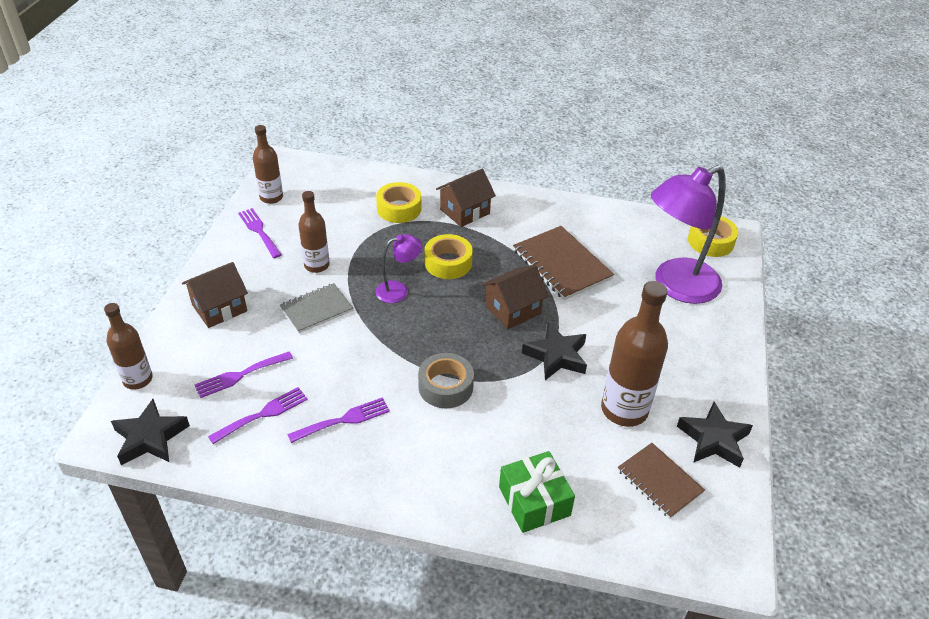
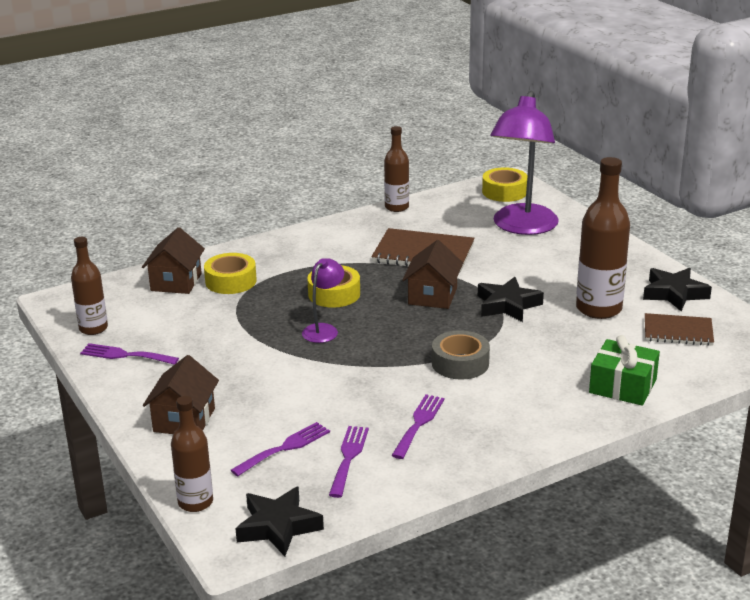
camera: 40 degrees left, 15 degrees down
purple fork [194,351,293,398] -> purple fork turned 150 degrees counterclockwise [231,422,330,476]
grey notebook [280,283,353,333] -> none
brown bottle [298,191,330,273] -> brown bottle moved to [384,126,409,212]
brown house [436,169,496,227] -> brown house moved to [142,227,205,294]

